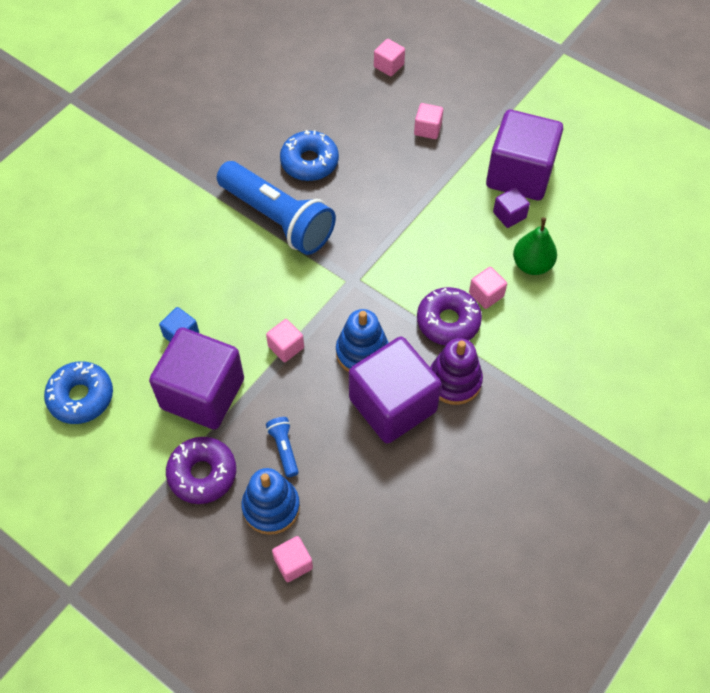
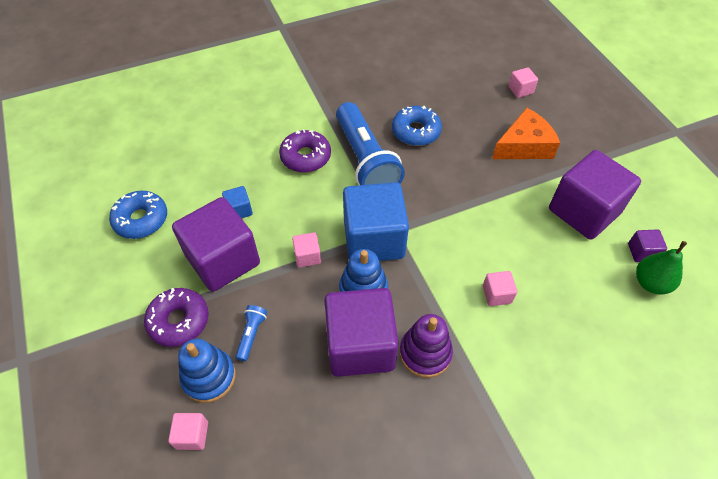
camera: 30 degrees right, 5 degrees down
pink cube [414,103,443,139] -> orange cheese [492,108,560,159]
purple donut [417,287,482,345] -> purple donut moved to [279,129,331,173]
purple cube [493,188,530,228] -> purple cube moved to [628,229,667,262]
green pear [513,217,557,275] -> green pear moved to [636,241,687,294]
none -> blue cube [343,182,409,261]

